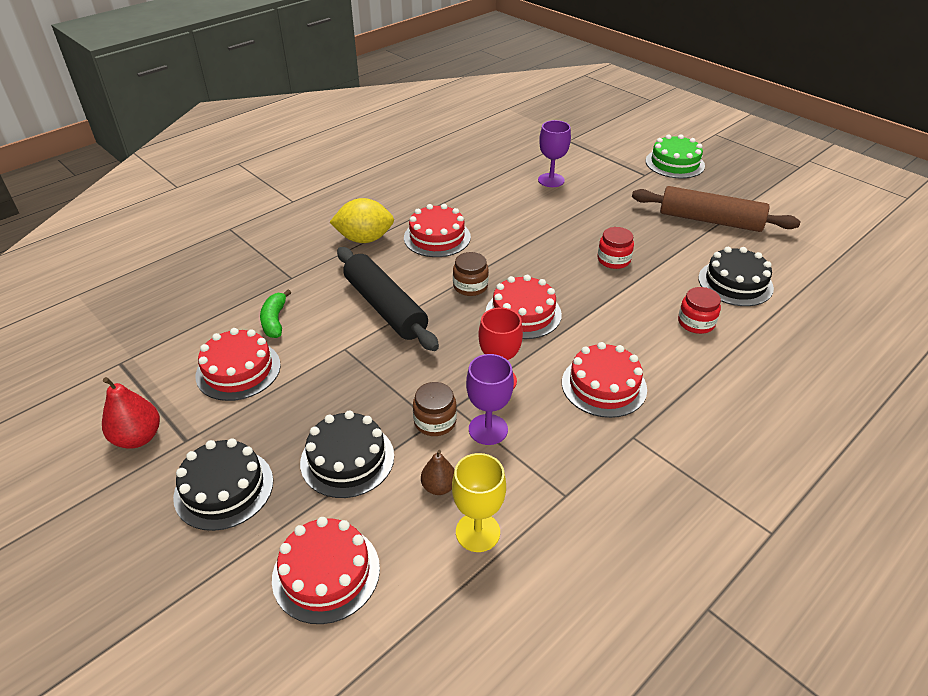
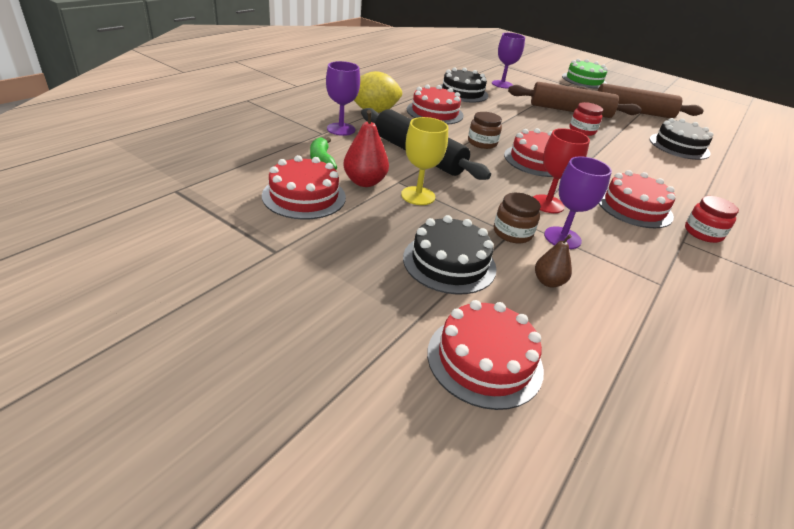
camera: 15 degrees left, 5 degrees down
red pear [102,377,160,448] -> red pear moved to [343,110,389,187]
black cake [173,438,273,531] -> black cake moved to [441,67,488,102]
yellow goblet [452,453,506,552] -> yellow goblet moved to [401,117,448,205]
red jar [678,287,721,334] -> red jar moved to [685,196,739,243]
none -> purple goblet [326,61,360,136]
none -> brown rolling pin [508,82,642,118]

